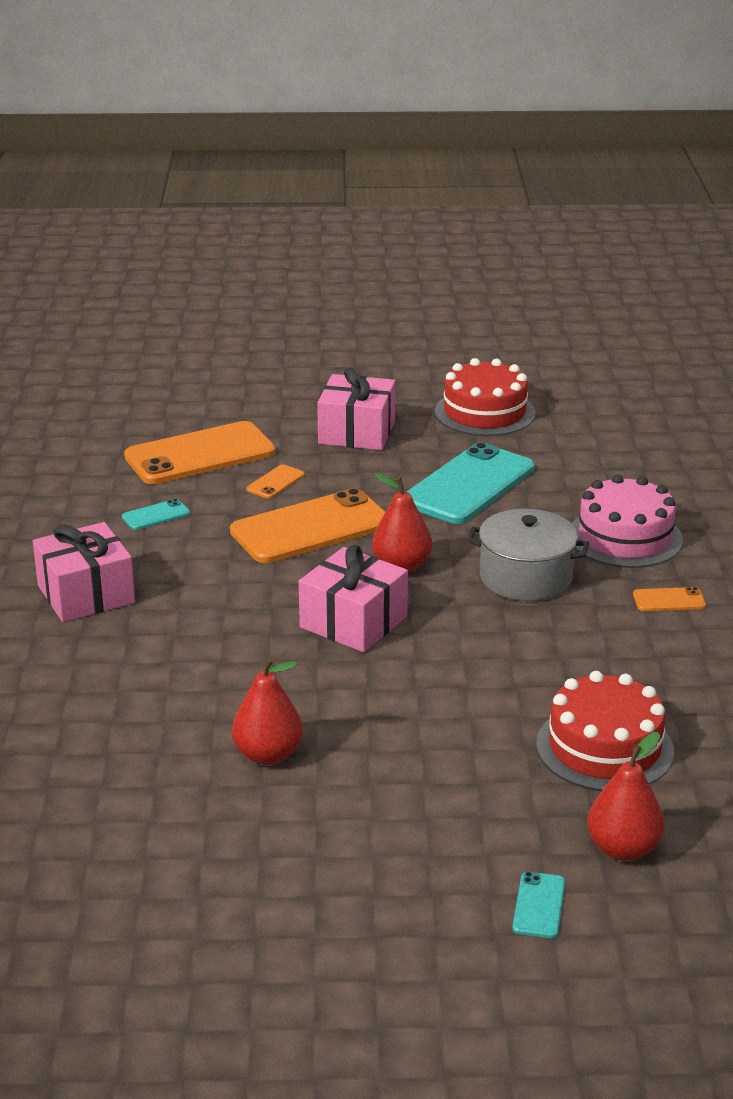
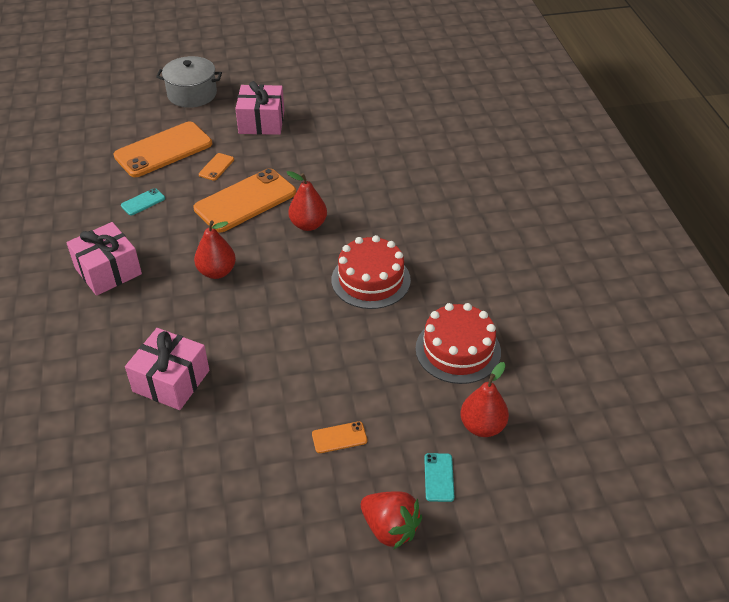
camera: 10 degrees left, 15 degrees up
red pear [232,658,303,765] -> red pear moved to [194,221,236,279]
pink gift [299,545,408,652] -> pink gift moved to [125,328,209,410]
turquoise phone [407,442,535,524] -> none
red cake [435,358,535,436] -> red cake moved to [332,235,411,309]
grey pot [467,509,589,601] -> grey pot moved to [156,56,222,108]
pink cake [571,475,683,568] -> none
orange phone [633,587,706,611] -> orange phone moved to [312,421,367,453]
none -> red strawberry [361,491,422,550]

